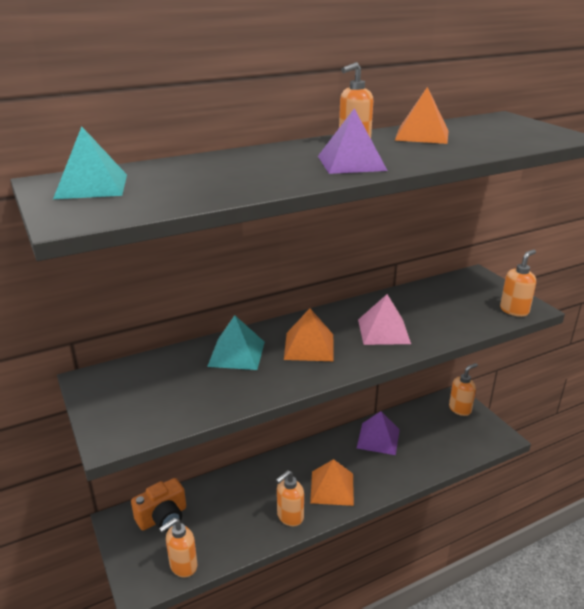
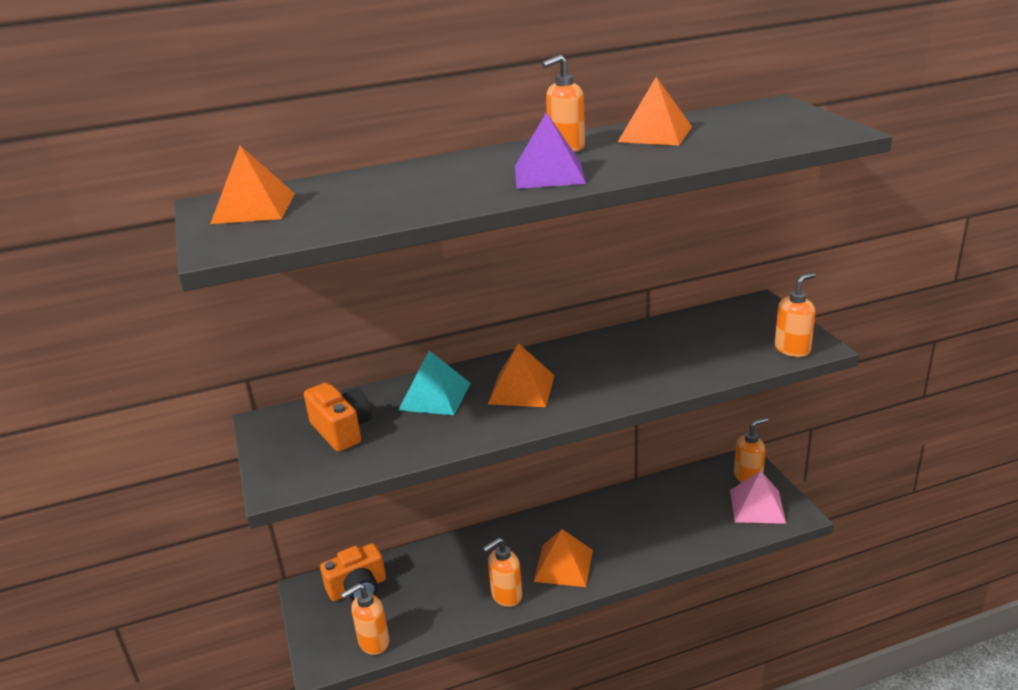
camera: 10 degrees right, 0 degrees up
turquoise pyramid [53,126,127,199] -> orange pyramid [210,146,295,224]
purple pyramid [357,411,400,455] -> none
pink pyramid [358,294,411,345] -> pink pyramid moved to [730,471,786,524]
none -> orange camera [304,383,372,452]

